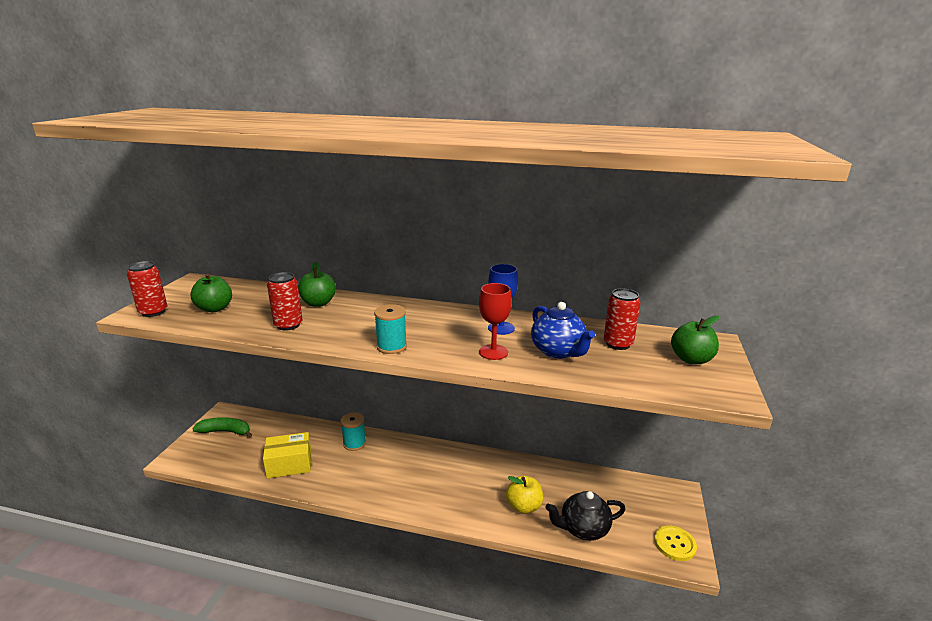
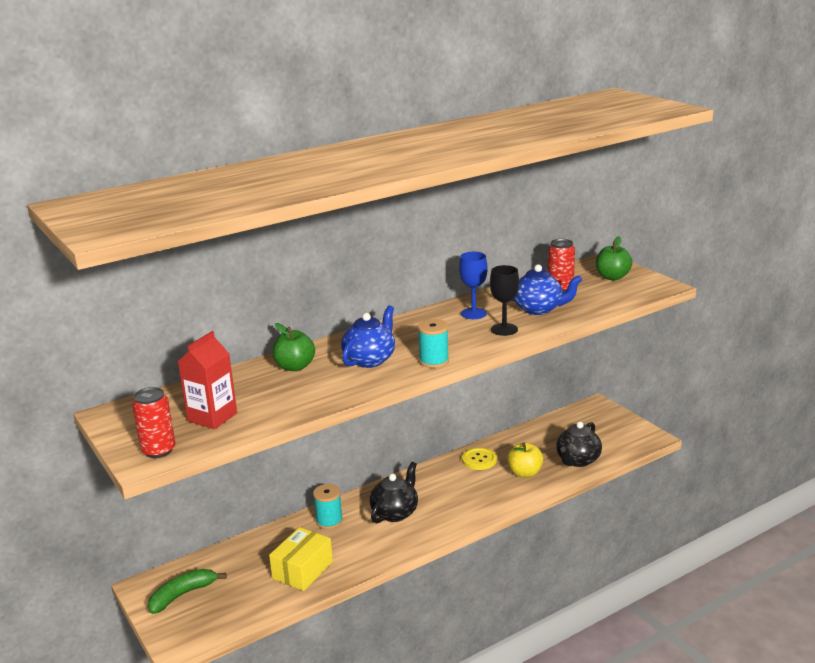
camera: 45 degrees left, 0 degrees up
green apple [191,274,232,312] -> red carton [178,331,237,429]
red can [267,272,302,331] -> none
red goblet [479,283,512,360] -> black goblet [490,265,519,336]
yellow button [654,525,697,561] -> yellow button moved to [462,447,497,470]
none -> blue teapot [341,305,395,368]
none -> black teapot [370,462,418,524]

